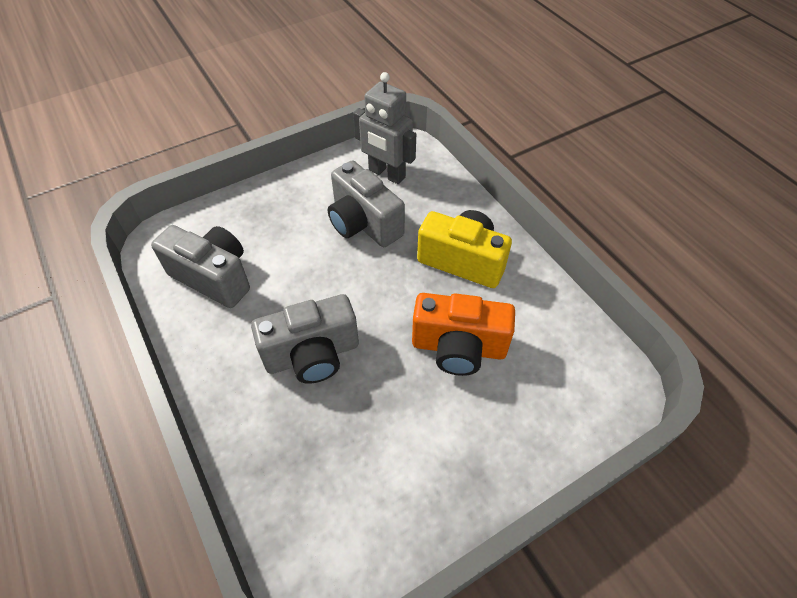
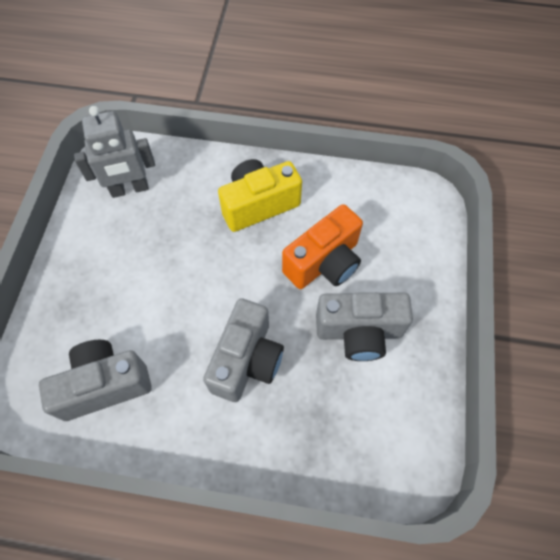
camera: 50 degrees left, 10 degrees up
grey camera [328,160,405,247] -> grey camera moved to [316,292,413,361]

